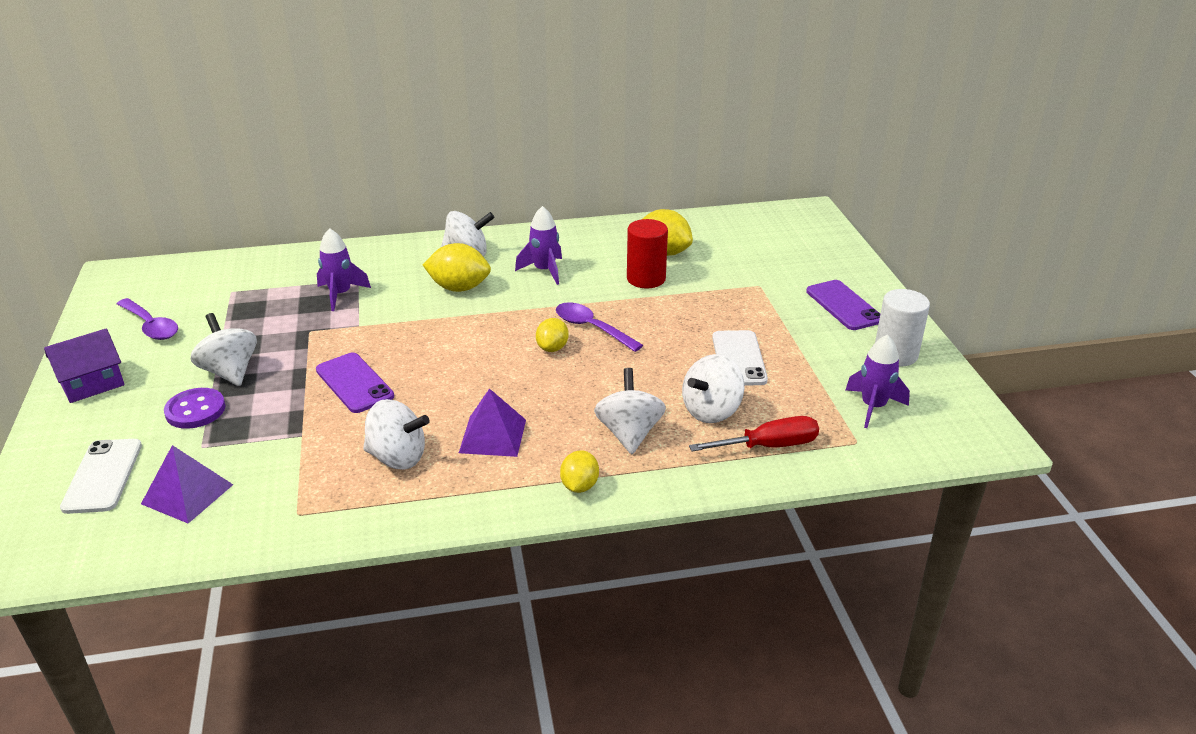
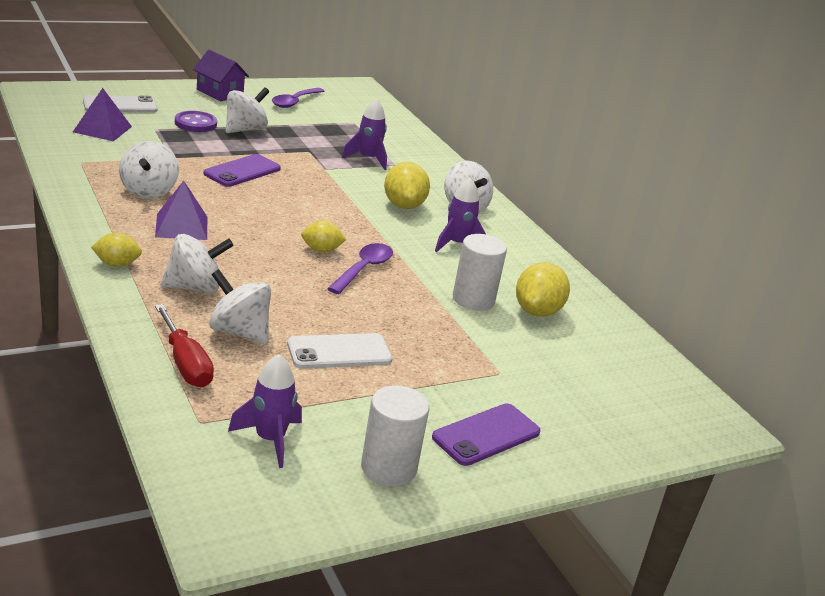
camera: 70 degrees right, 5 degrees down
red cylinder [627,219,668,288] -> white cylinder [453,234,507,311]

